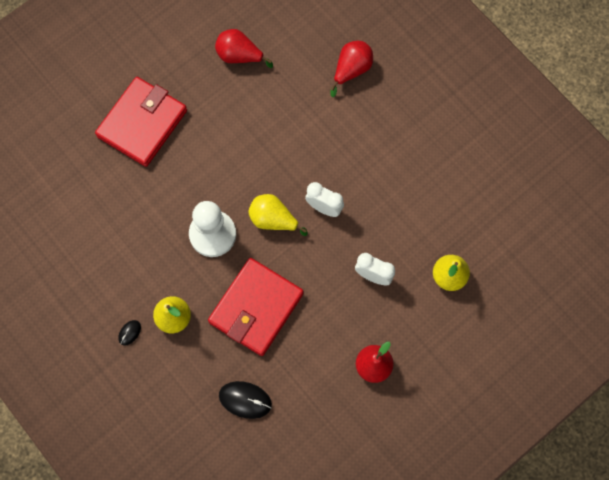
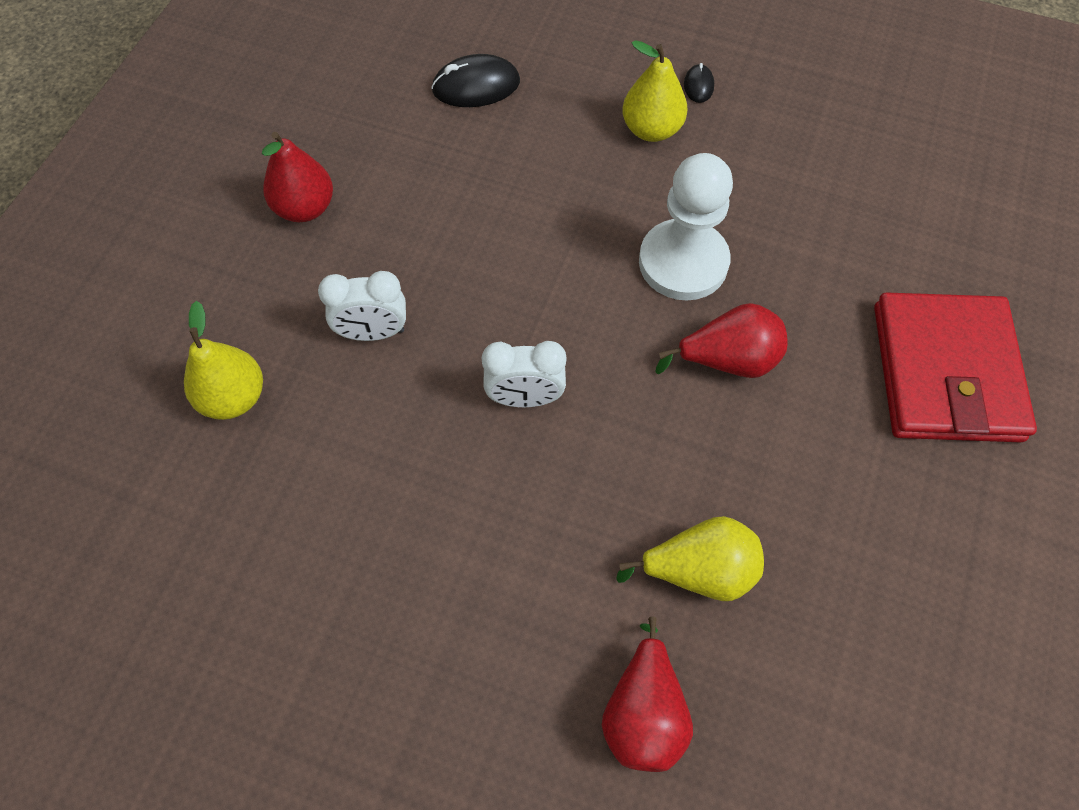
camera: 150 degrees right, 10 degrees down
red wallet [208,258,304,356] -> none
red pear [215,29,273,68] -> red pear moved to [656,303,788,378]
yellow pear [248,194,308,236] -> yellow pear moved to [616,516,764,601]

